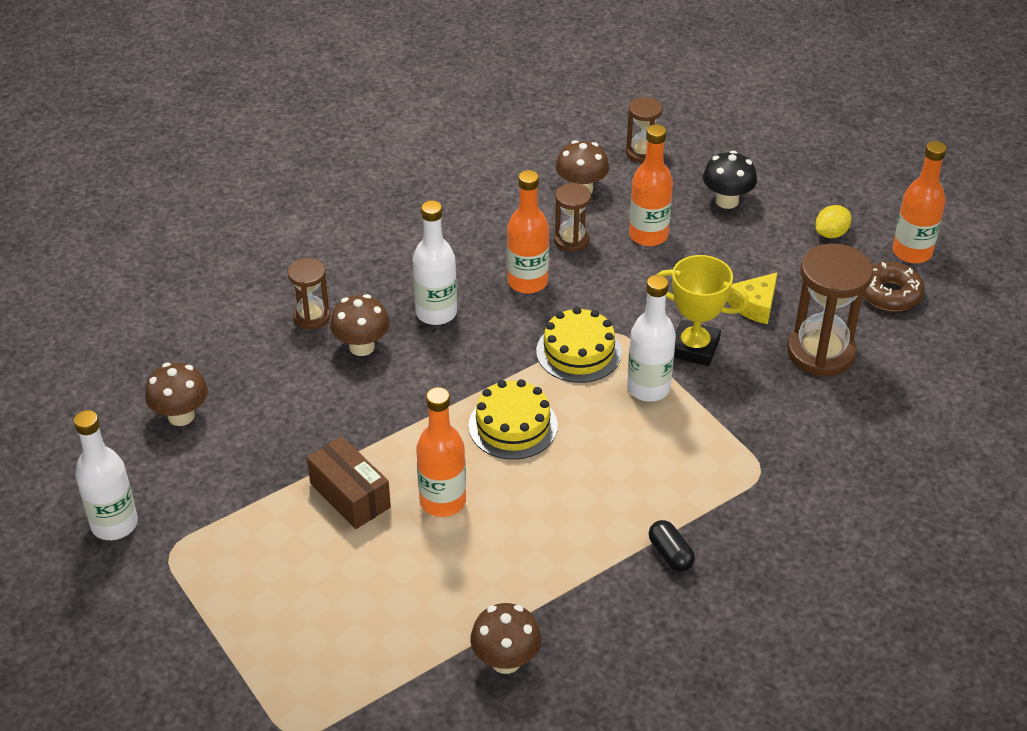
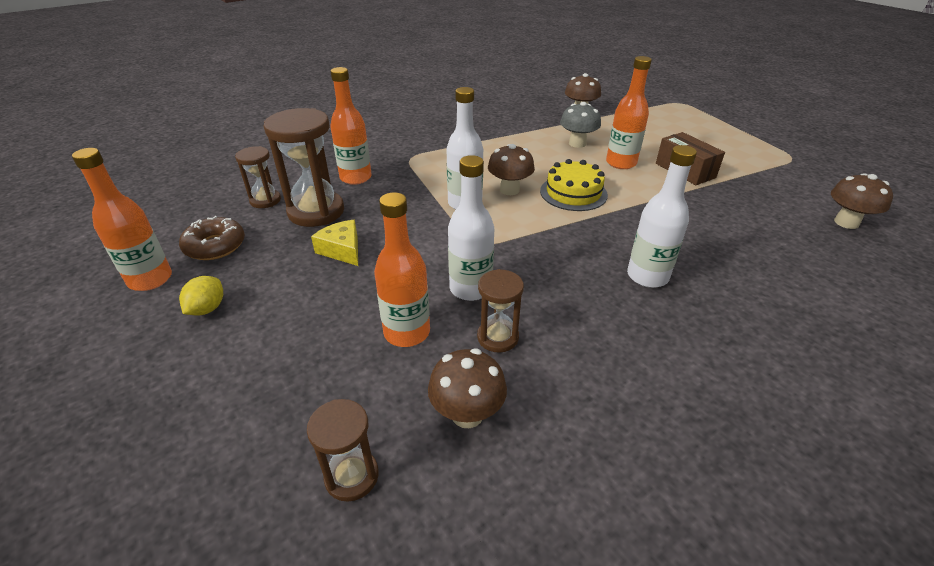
camera: 170 degrees left, 5 degrees down
white bottle [74,410,138,540] -> white bottle moved to [448,155,494,301]
brown hourglass [287,258,330,330] -> brown hourglass moved to [235,146,281,208]
brown mushroom [330,294,390,356] -> brown mushroom moved to [488,144,535,195]
orange bottle [507,170,549,294] -> orange bottle moved to [330,67,372,185]
yellow cake [536,307,622,383] -> none
black capsule [649,520,695,572] -> none
yellow trophy [656,255,749,366] -> none
black mushroom [703,151,757,209] -> none
yellow cheese [727,273,777,324] -> yellow cheese turned 90 degrees counterclockwise [311,220,358,266]
yellow lemon [815,205,851,238] -> yellow lemon turned 45 degrees counterclockwise [179,276,223,316]
none -> grey mushroom [560,102,601,148]

